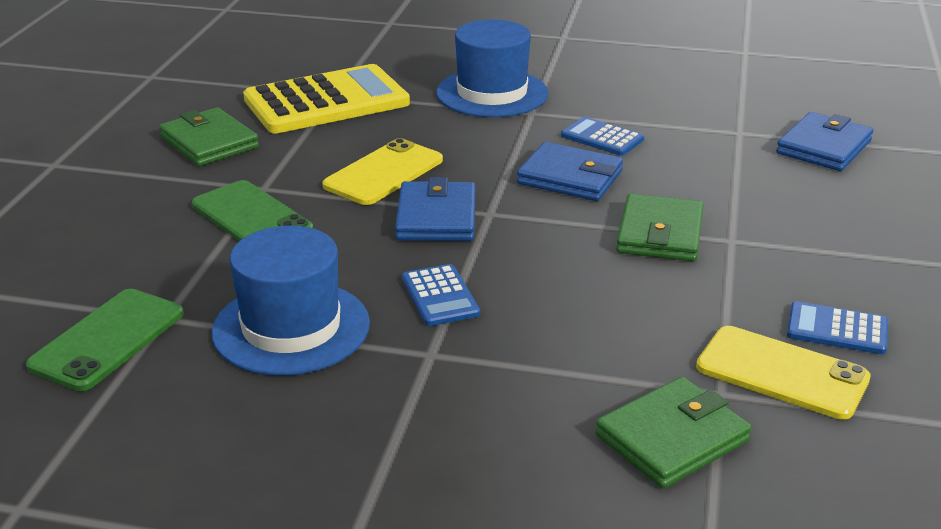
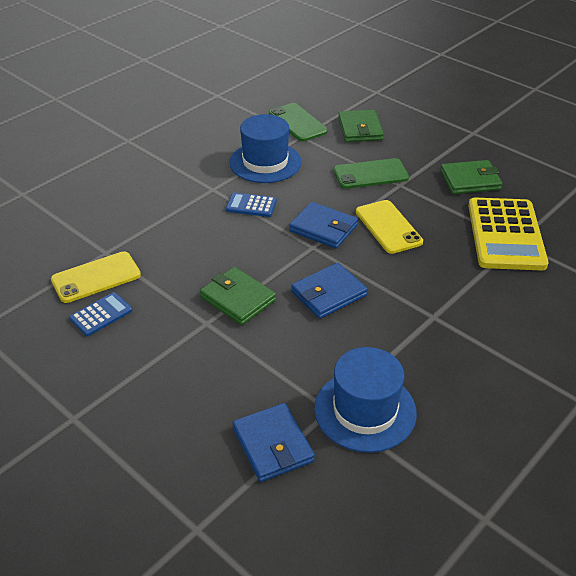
camera: 120 degrees right, 10 degrees up
blue hat [436,19,548,117] -> blue hat moved to [314,347,417,453]
blue calculator [561,117,644,156] -> none
green wallet [595,377,752,488] -> green wallet moved to [338,110,384,142]

